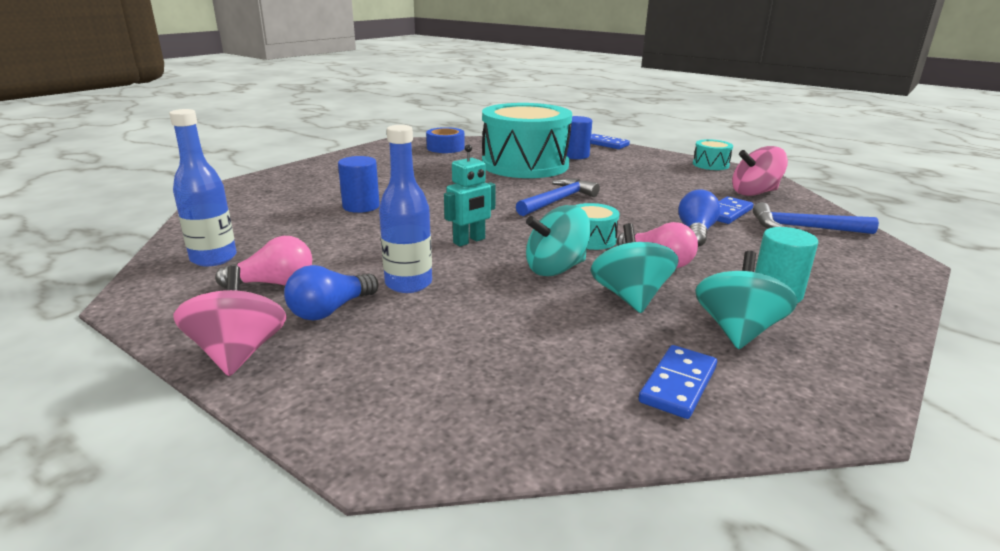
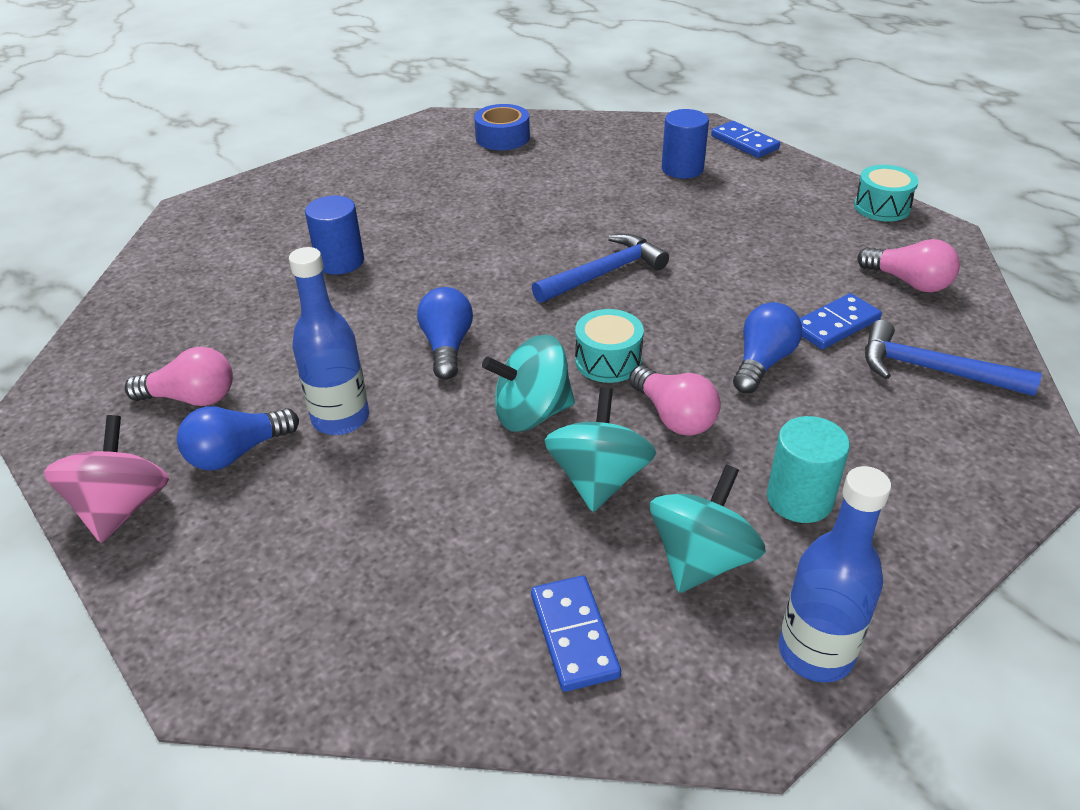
camera: 15 degrees right, 15 degrees up
blue bottle [169,109,237,266] -> blue bottle moved to [779,466,891,682]
turquoise robot [444,144,496,246] -> blue light bulb [417,287,473,380]
turquoise drum [482,103,572,178] -> none
blue domino [639,345,717,419] -> blue domino turned 60 degrees counterclockwise [531,576,621,692]
pink spinning top [732,146,788,196] -> pink light bulb [857,239,960,293]

